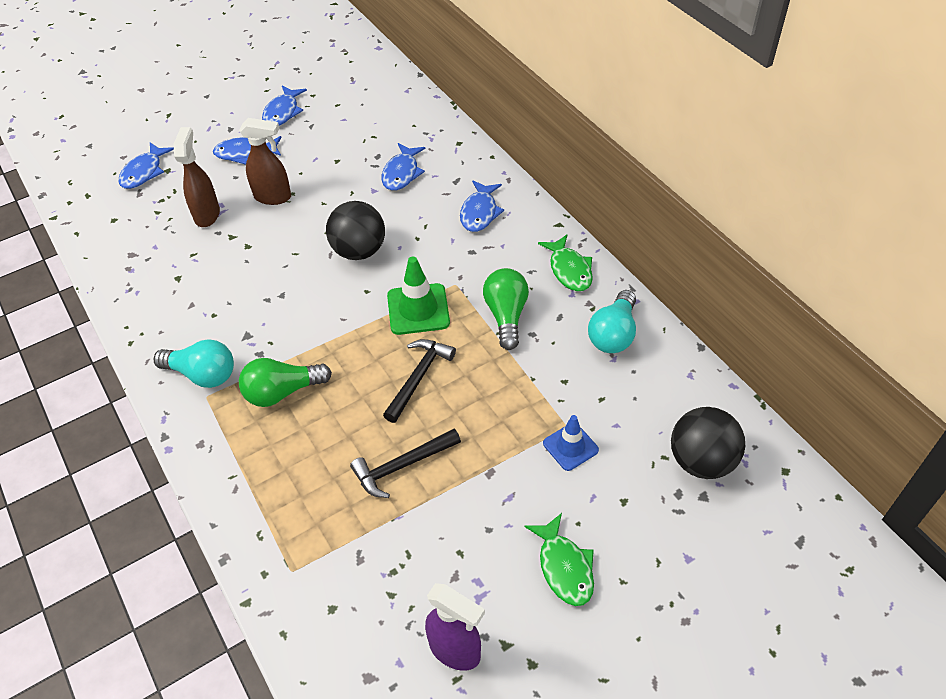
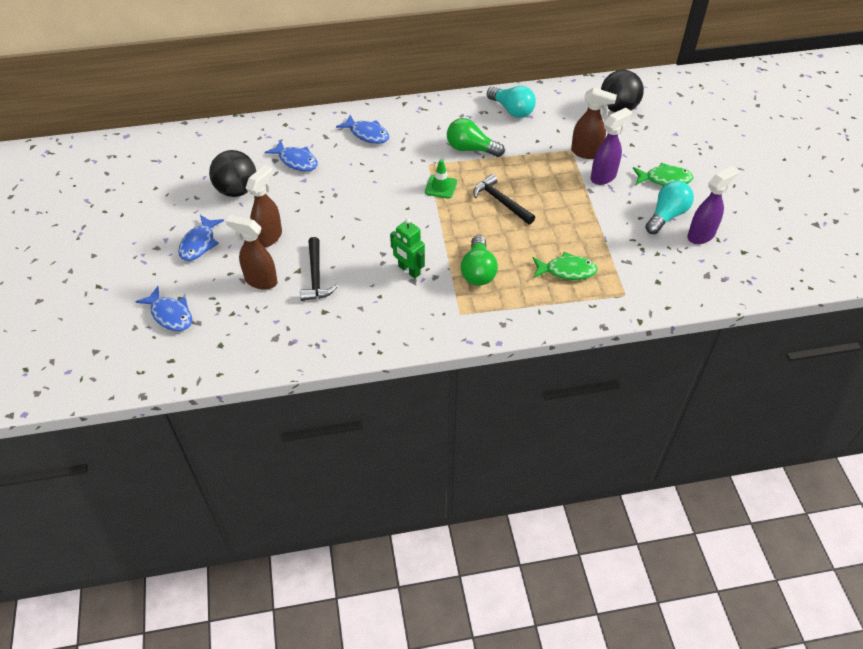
camera: 70 degrees left, 0 degrees up
turquoise light bulb [153,339,234,388] -> turquoise light bulb moved to [645,181,694,234]
blue fish [262,86,307,126] -> none
black ball [326,201,385,260] -> black ball moved to [209,150,256,197]
black hammer [350,429,461,498] -> black hammer moved to [300,237,338,301]
green traffic cone [387,257,450,335] -> green traffic cone [425,159,457,199], size x0.65
green fish [538,235,593,291] -> green fish moved to [532,252,598,280]
blue traffic cone [543,415,599,471] -> brown spray bottle [571,88,617,159]
none -> green robot [390,218,425,279]
none -> purple spray bottle [591,108,632,185]

